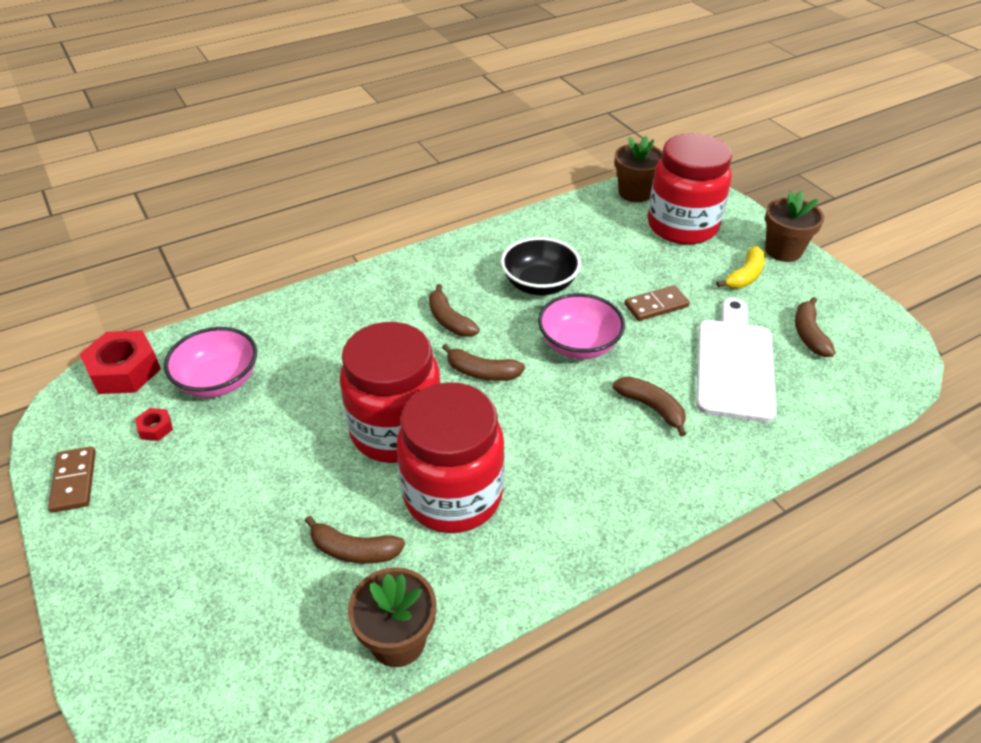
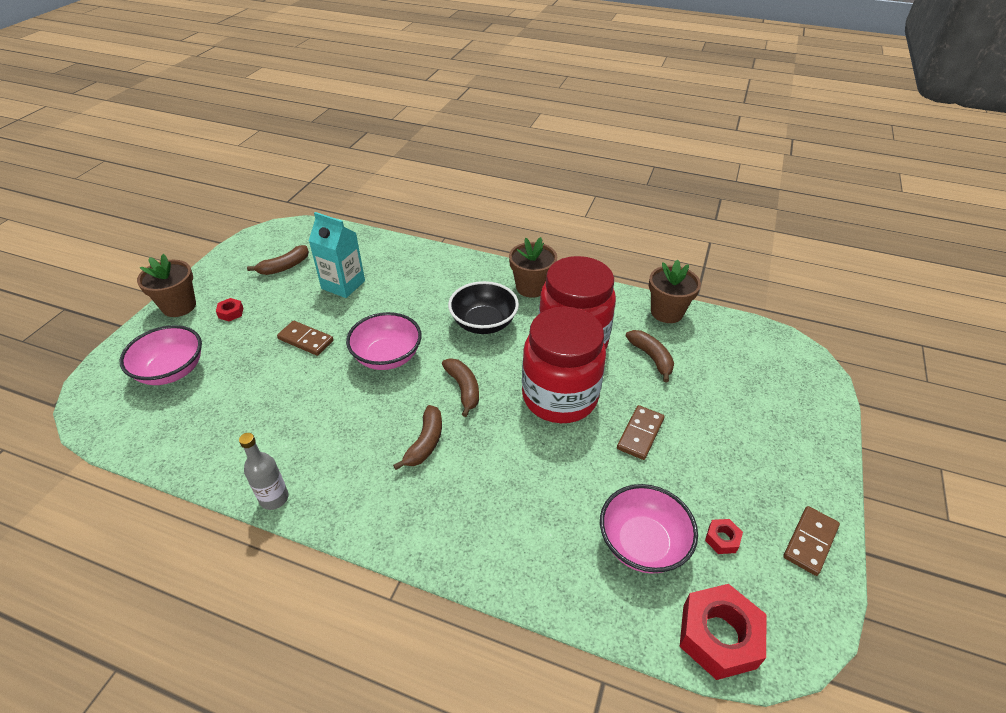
camera: 130 degrees left, 0 degrees up
black bowl [501,237,581,295] -> black bowl moved to [448,281,519,334]
brown banana [612,377,686,437] -> none
brown flower pot [615,136,663,202] -> brown flower pot moved to [509,237,557,298]
red jar [648,133,732,245] -> pink bowl [120,325,202,385]
white cutting board [696,298,777,422] -> turquoise carton [309,212,365,298]
yellow banana [716,246,765,289] -> red nut [216,298,243,321]
none -> grey bottle [239,433,289,510]
none -> brown domino [617,405,665,460]

